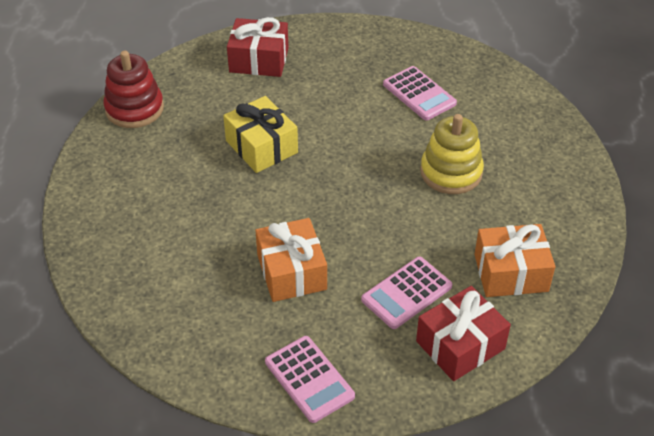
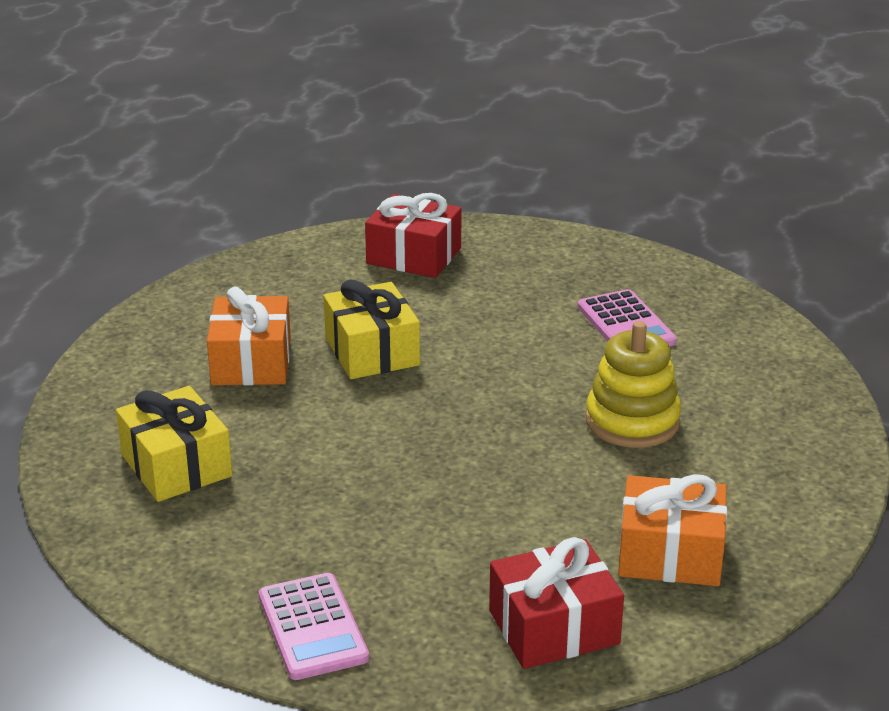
camera: 15 degrees right, 15 degrees down
red stacking toy [103,51,164,128] -> none
orange gift [255,218,327,302] -> orange gift moved to [207,287,291,385]
pink calculator [361,257,452,329] -> none
none -> yellow gift [116,386,232,502]

